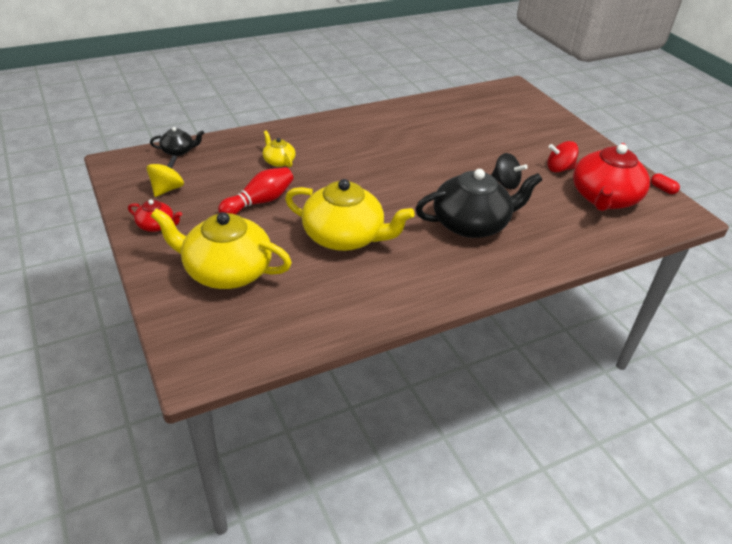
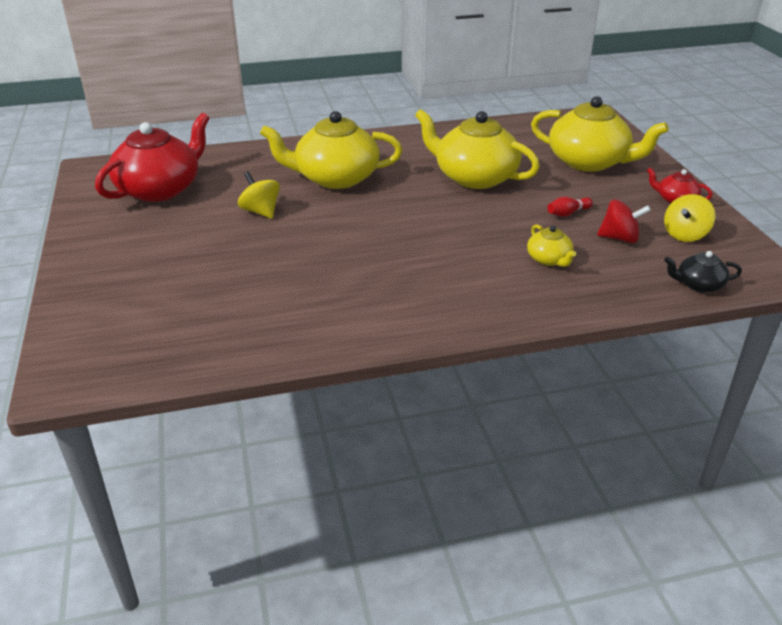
camera: 165 degrees left, 5 degrees down
red bowling pin [218,167,293,215] -> red bowling pin [547,197,593,217], size x0.55
black teapot [415,169,542,238] -> yellow teapot [260,111,402,189]
black spinning top [491,153,528,190] -> yellow spinning top [238,172,280,219]
red spinning top [547,141,579,172] -> red spinning top moved to [597,199,651,243]
red capsule [651,173,680,194] -> none

